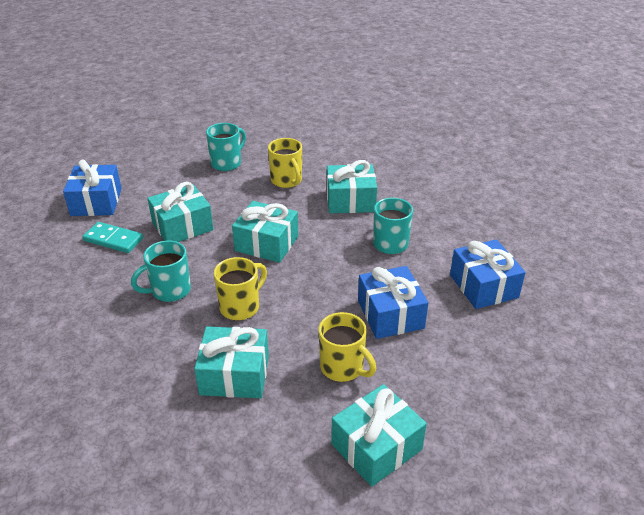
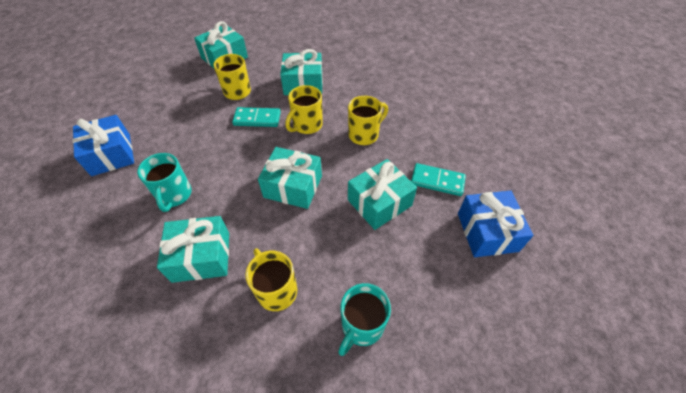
camera: 175 degrees right, 15 degrees up
turquoise mug [131,240,191,302] -> yellow mug [348,96,388,145]
blue gift [358,266,428,339] -> none
none -> turquoise domino [232,107,281,127]

